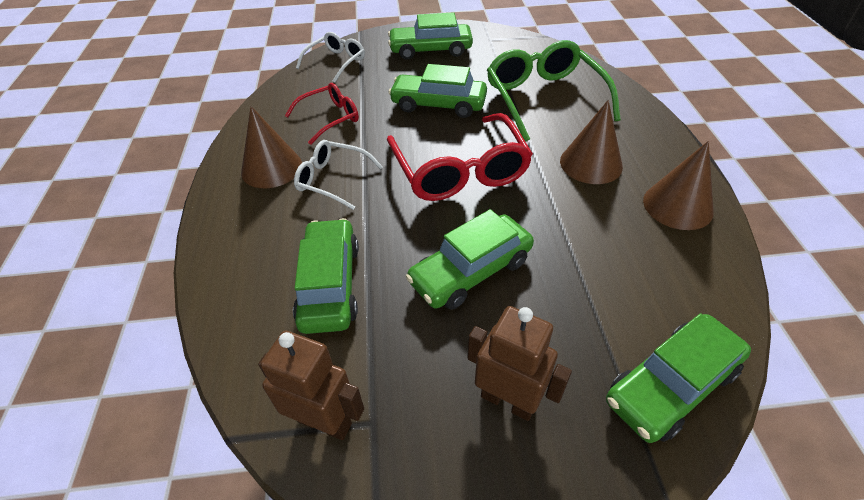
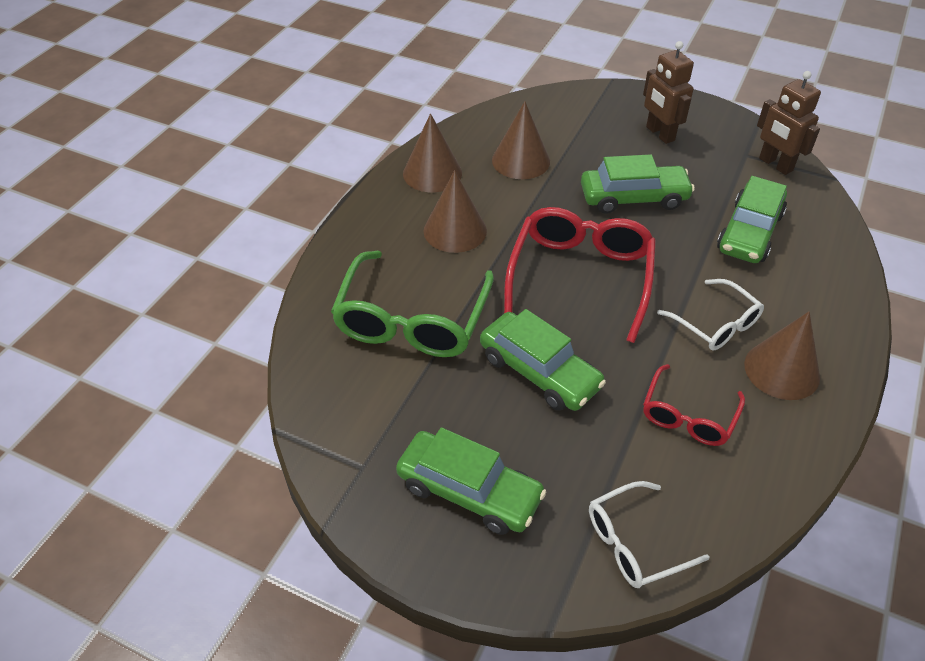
camera: 150 degrees left, 0 degrees up
red glasses [285,83,359,145] -> red glasses turned 60 degrees counterclockwise [643,364,745,446]
green car [606,313,751,443] -> none
none -> brown cone [492,101,550,179]

